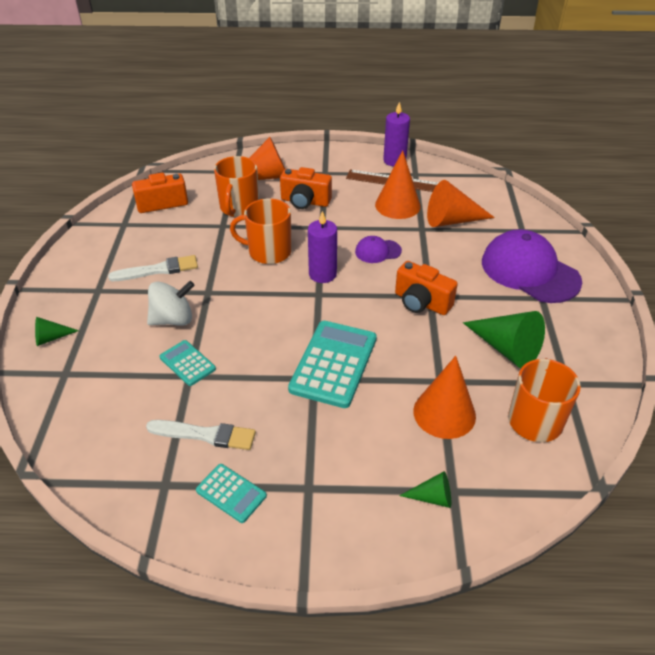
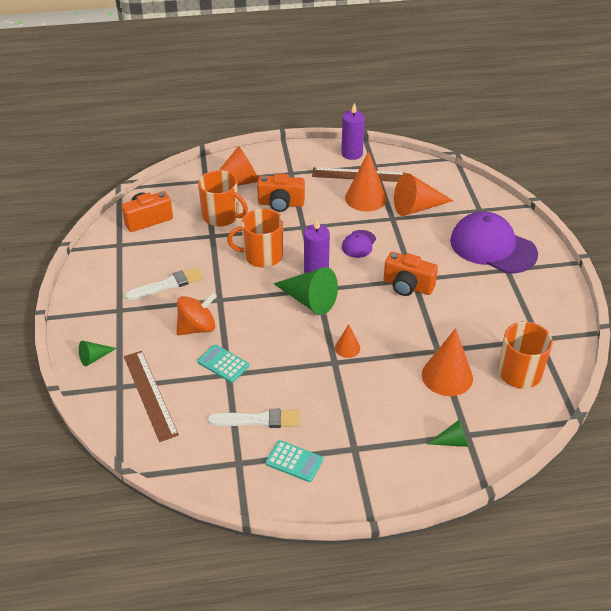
camera: 10 degrees left, 0 degrees up
white spinning top [147,281,195,325] -> orange spinning top [176,292,217,335]
orange mug [214,156,259,217] -> orange mug turned 60 degrees counterclockwise [198,170,248,227]
turquoise calculator [288,321,377,408] -> orange cone [335,324,360,358]
purple cap [355,236,402,263] -> purple cap turned 45 degrees counterclockwise [342,230,376,258]
green cone [463,311,545,368] -> green cone moved to [273,267,338,315]
none -> brown ruler [124,351,179,442]

